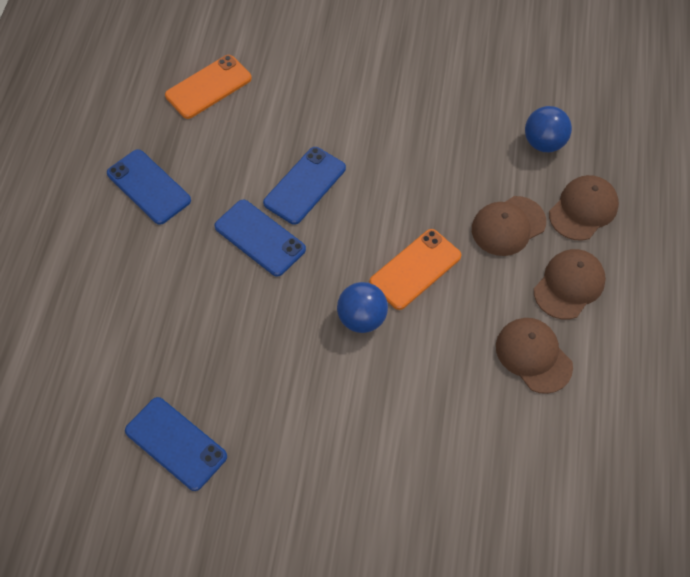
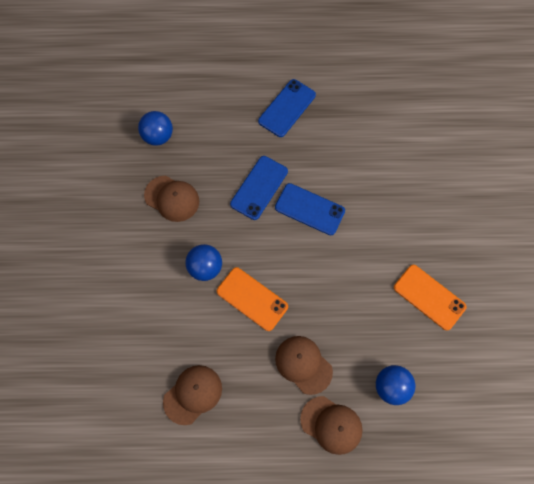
camera: 80 degrees right, 10 degrees up
blue phone [125,397,227,491] -> none
orange phone [165,55,252,119] -> orange phone moved to [394,265,466,330]
brown cap [534,249,606,319] -> brown cap moved to [144,176,199,222]
none -> blue ball [138,111,173,146]

